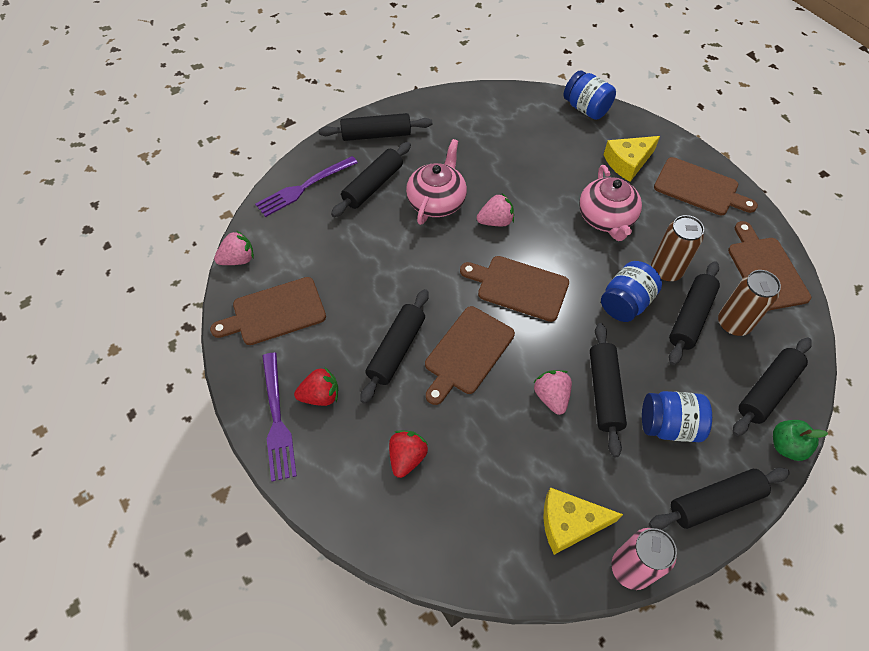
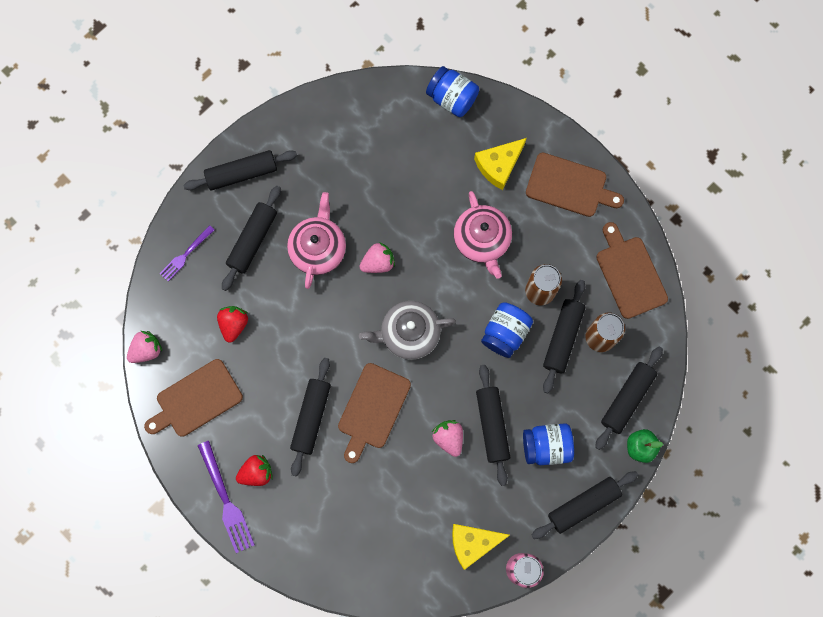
camera: 10 degrees left, 20 degrees up
purple fork [255,156,358,217] -> purple fork [159,225,214,281], size x0.63
red strawberry [389,430,428,478] -> red strawberry moved to [217,306,248,343]
brown cutting board [460,256,569,322] -> grey teapot [359,301,456,360]

